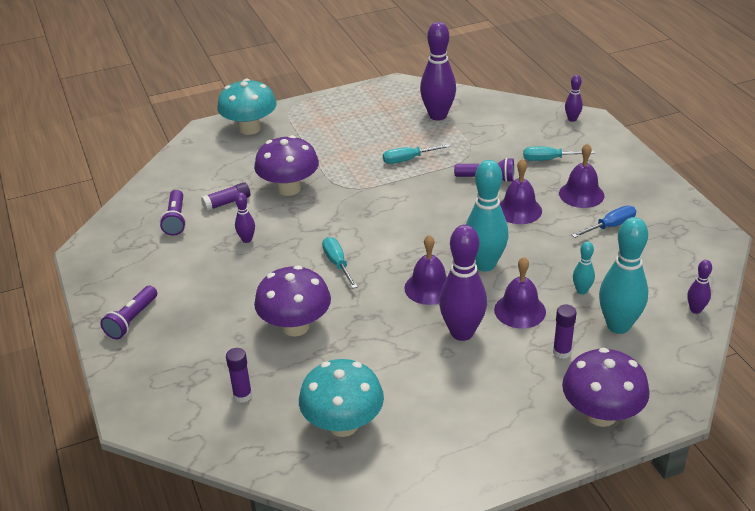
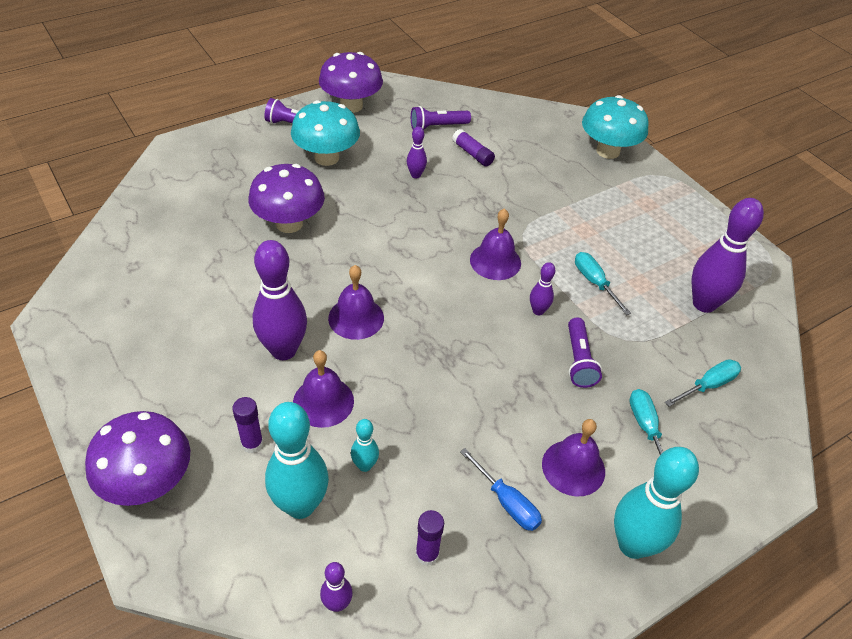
camera: 75 degrees right, 10 degrees up
purple glue stick [226,348,252,403] -> purple glue stick moved to [415,510,444,566]
purple mushroom [254,135,319,196] -> purple mushroom moved to [319,52,383,113]
turquoise mushroom [299,359,384,437] -> turquoise mushroom moved to [291,100,360,166]
turquoise screwdriver [322,237,357,288] -> turquoise screwdriver moved to [665,359,741,407]
turquoise bowling pin [466,160,508,271] -> turquoise bowling pin moved to [614,447,699,559]
purple bell [500,159,542,224] -> purple bell moved to [470,208,521,280]
purple bowling pin [565,75,583,122] -> purple bowling pin moved to [530,262,555,315]

